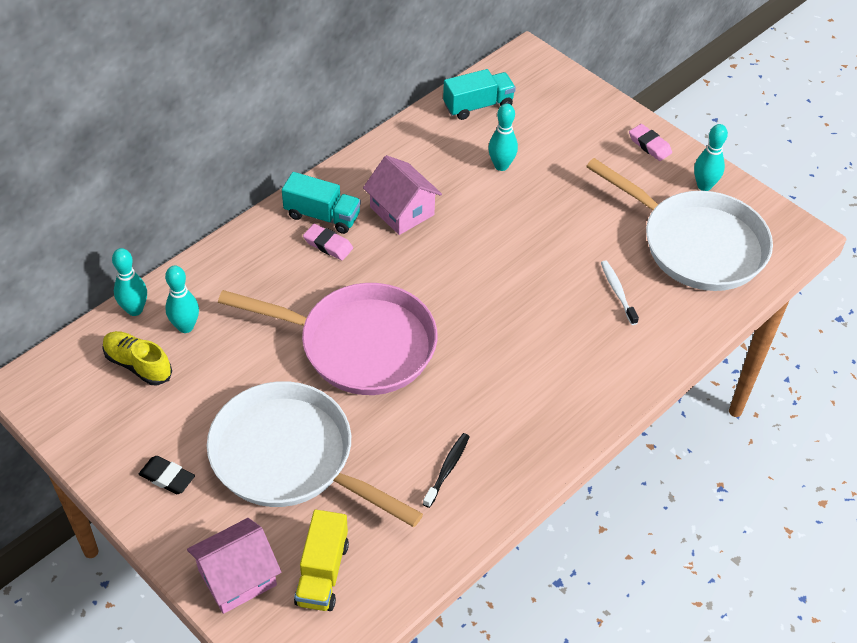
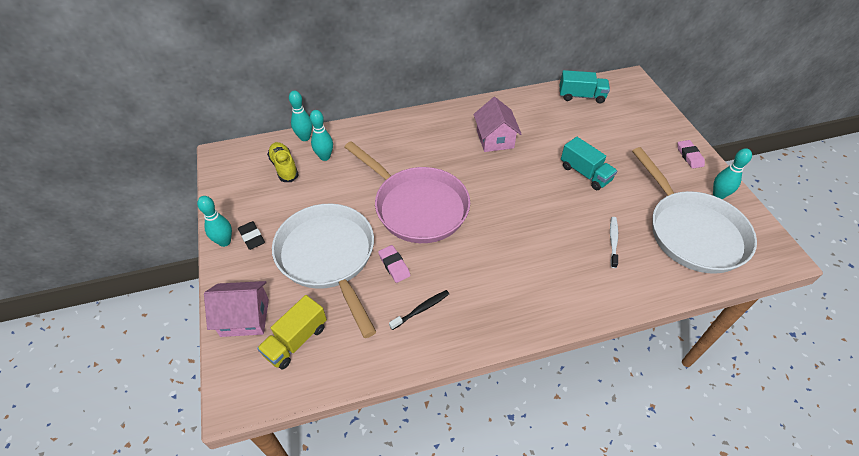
camera: 30 degrees right, 0 degrees up
turquoise truck [282,172,361,234] -> turquoise truck moved to [561,137,617,190]
pink eraser [303,224,353,260] -> pink eraser moved to [378,245,410,283]
turquoise bowling pin [488,104,518,171] -> turquoise bowling pin moved to [197,196,232,247]

